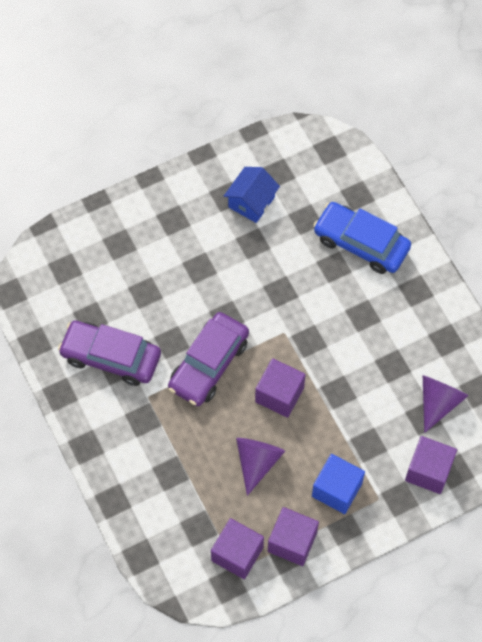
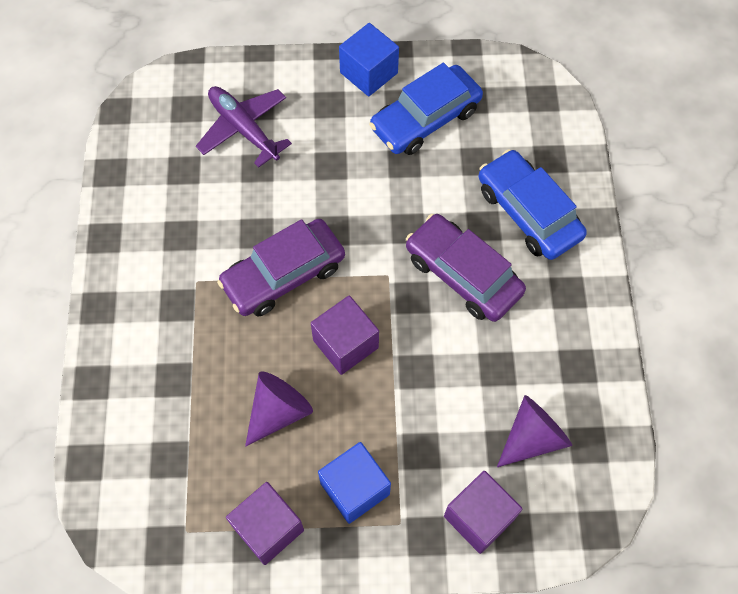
camera: 25 degrees right, 0 degrees up
purple car [58,321,161,386] -> purple car moved to [406,214,526,322]
purple cube [211,518,264,579] -> none
blue house [224,167,280,223] -> blue car [369,63,483,155]
none -> purple plane [196,86,292,168]
none -> blue cube [339,23,399,96]

